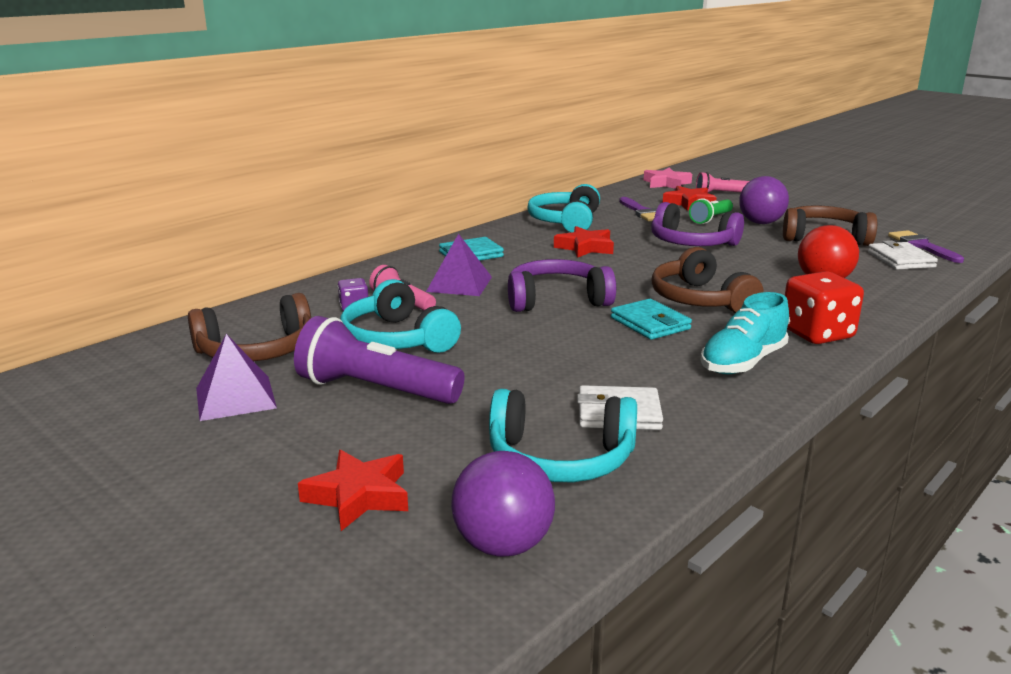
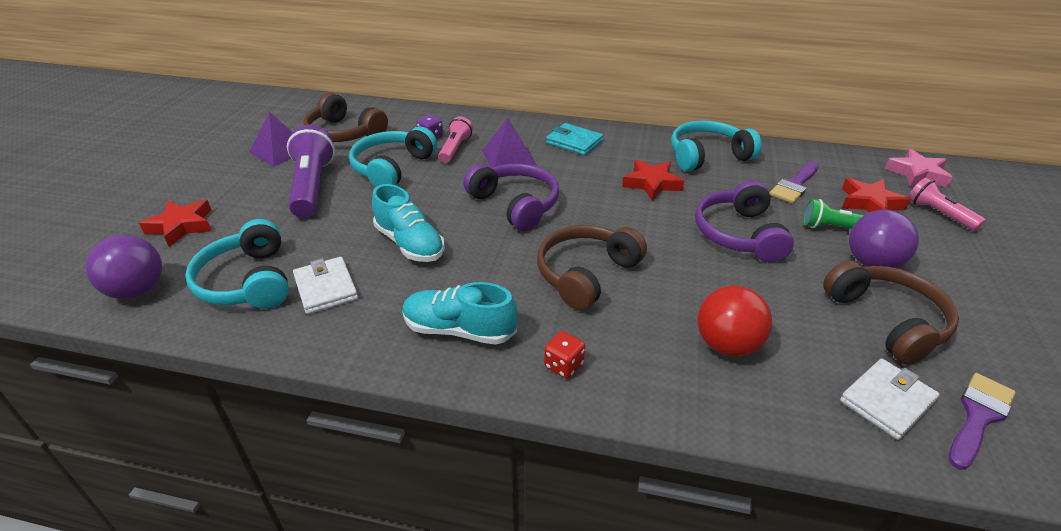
camera: 60 degrees right, 15 degrees up
turquoise wallet [611,299,692,340] -> none
red dice [785,271,864,344] -> red dice [544,331,585,379], size x0.52
none -> turquoise shoe [372,184,445,262]

